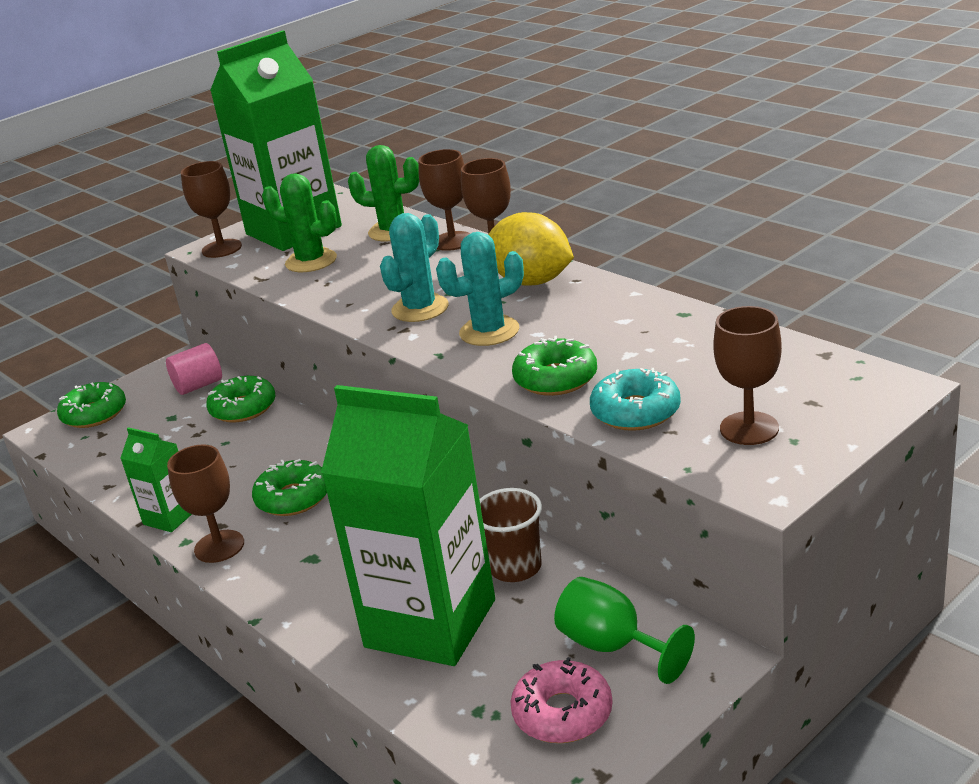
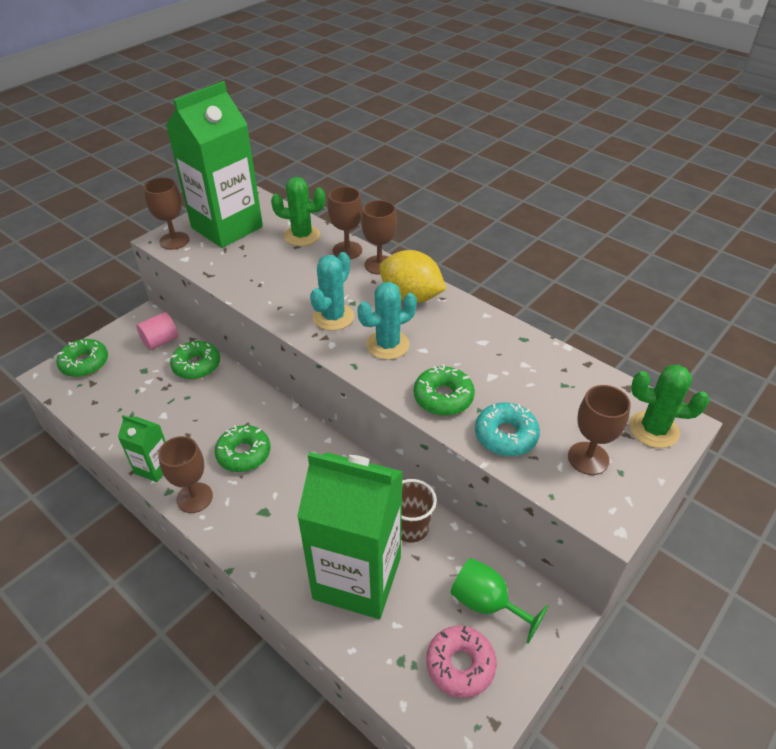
camera: 10 degrees left, 15 degrees up
green cactus [262,173,337,272] -> green cactus moved to [629,365,709,448]

